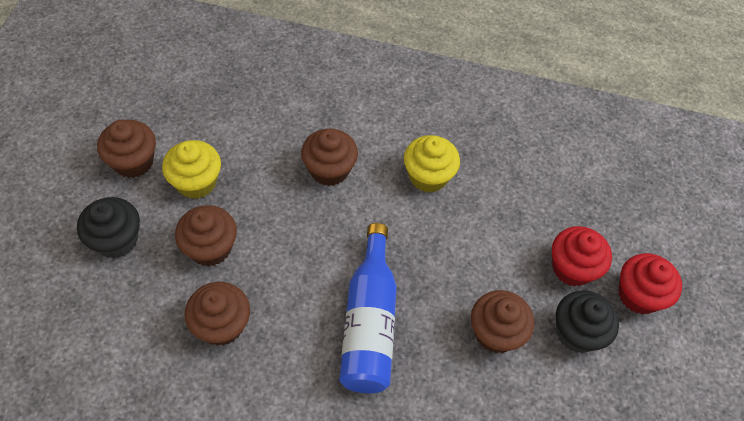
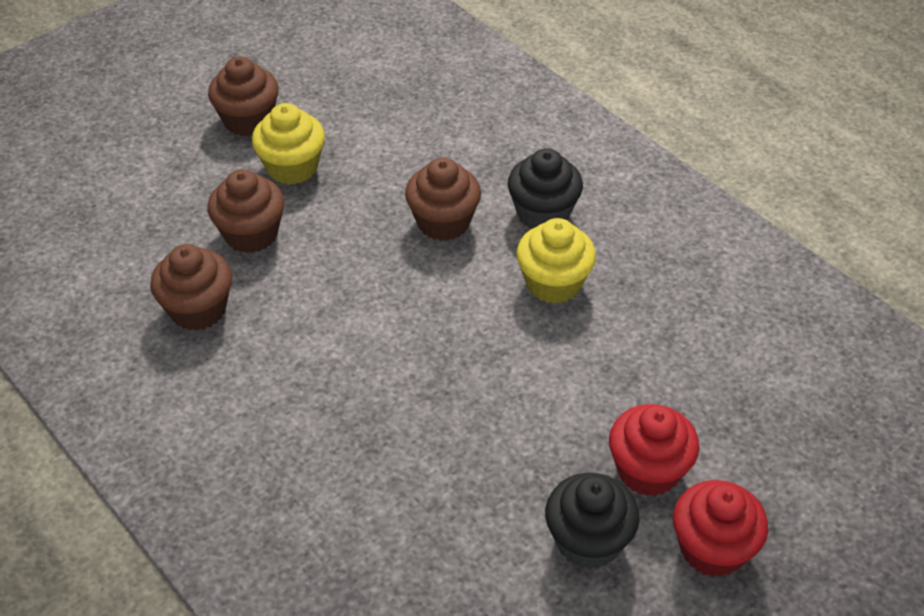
camera: 40 degrees right, 10 degrees down
black cupcake [77,197,140,259] -> black cupcake moved to [508,148,583,229]
blue bottle [339,223,397,393] -> none
brown cupcake [471,290,534,353] -> none

